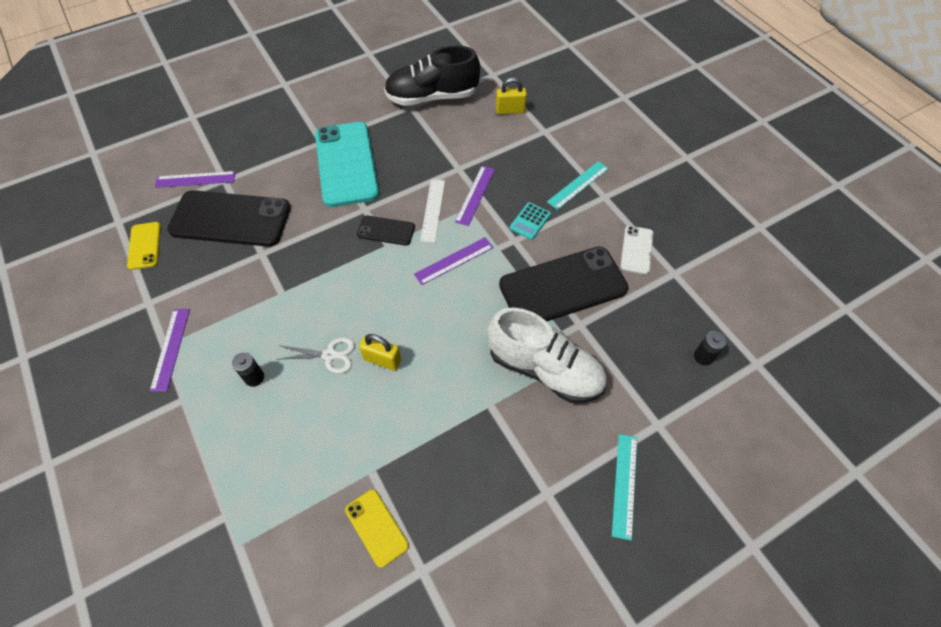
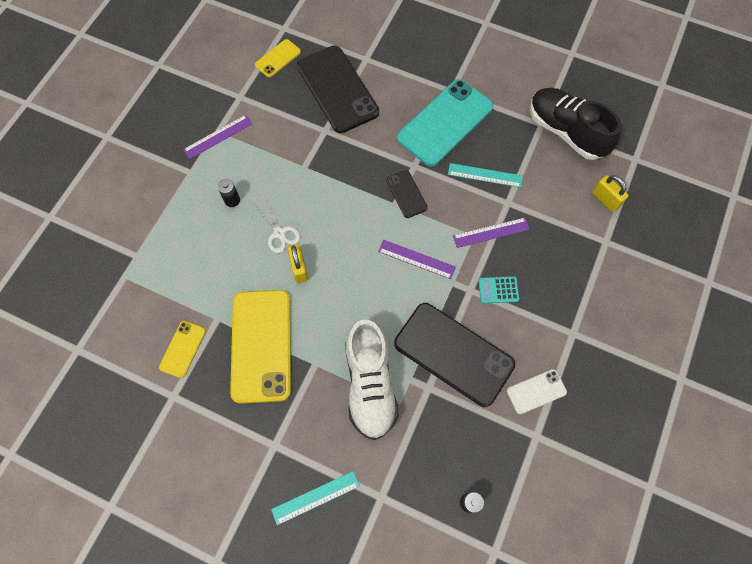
camera: 55 degrees right, 10 degrees up
purple ruler [155,171,235,188] -> none
white ruler [420,179,445,243] -> none
turquoise ruler [547,161,609,210] -> turquoise ruler moved to [448,163,523,188]
none -> yellow phone [230,290,291,404]

